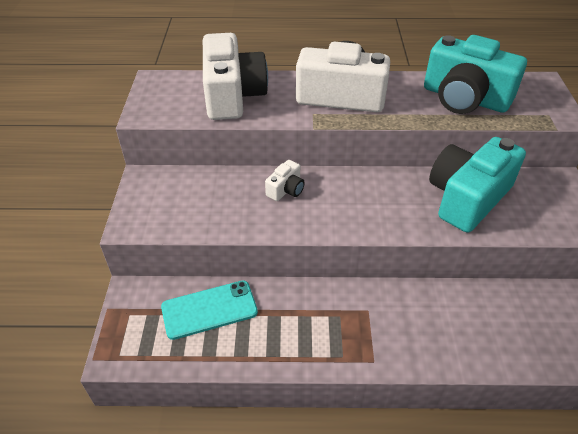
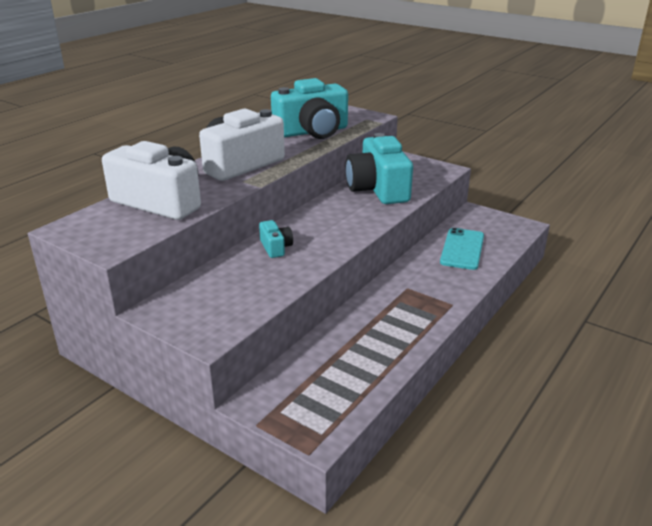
camera: 55 degrees left, 15 degrees down
turquoise phone [161,280,258,340] -> turquoise phone moved to [440,228,484,270]
white camera [265,160,305,201] -> turquoise camera [259,220,293,258]

